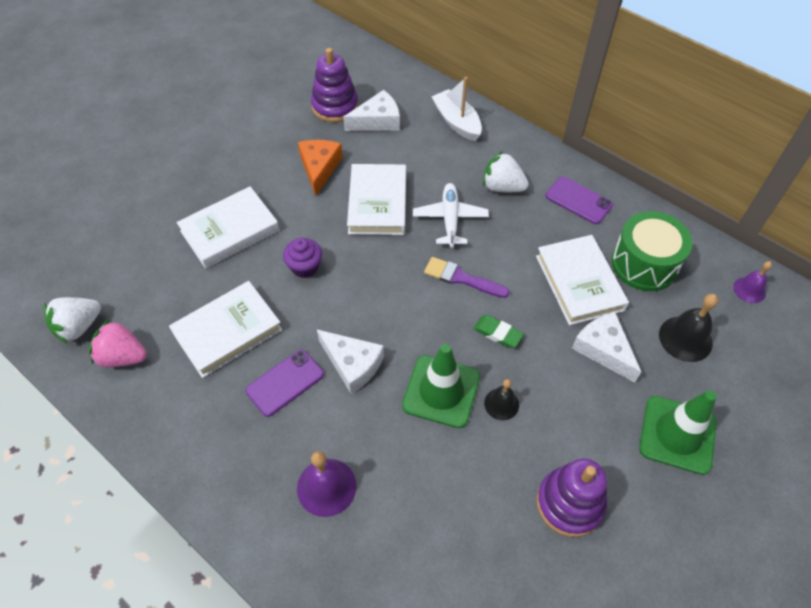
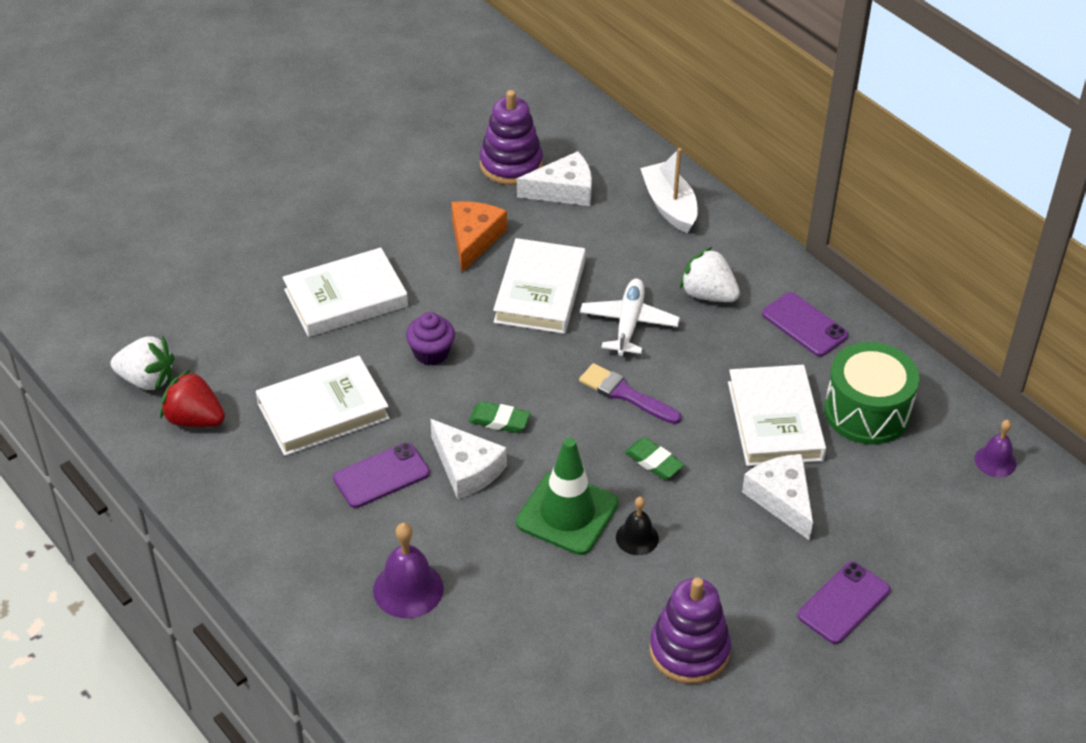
camera: 10 degrees right, 10 degrees down
white strawberry [44,297,101,344] -> white strawberry turned 135 degrees counterclockwise [111,336,174,391]
pink strawberry [89,319,147,367] -> red strawberry [160,369,225,427]
green traffic cone [639,390,717,475] -> purple phone [797,561,890,644]
black bell [659,294,718,362] -> none
none -> green eraser [469,401,531,433]

